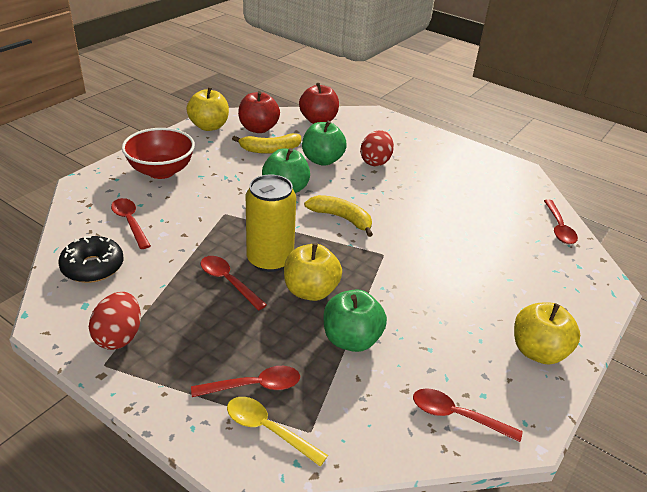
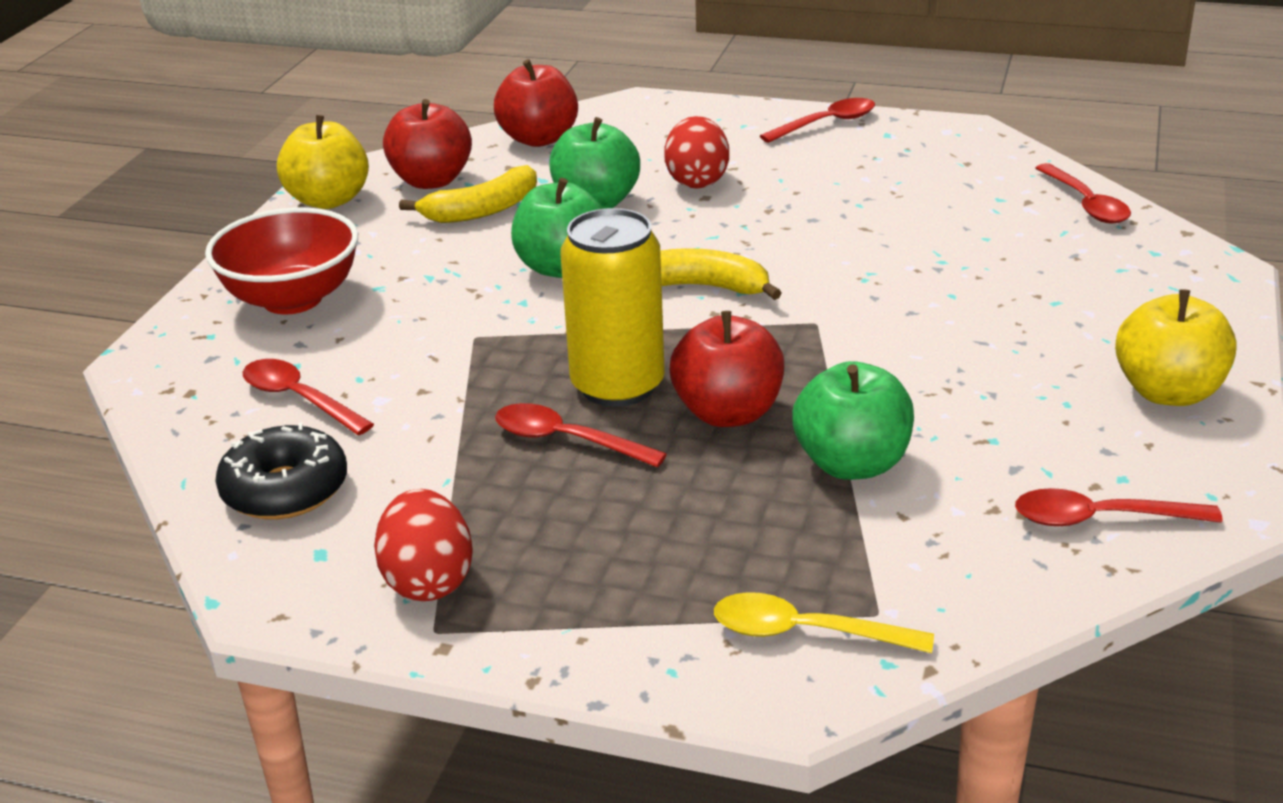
camera: 15 degrees left, 5 degrees down
red spoon [191,366,300,397] -> red spoon moved to [760,98,875,143]
yellow apple [284,243,342,301] -> red apple [670,311,784,427]

